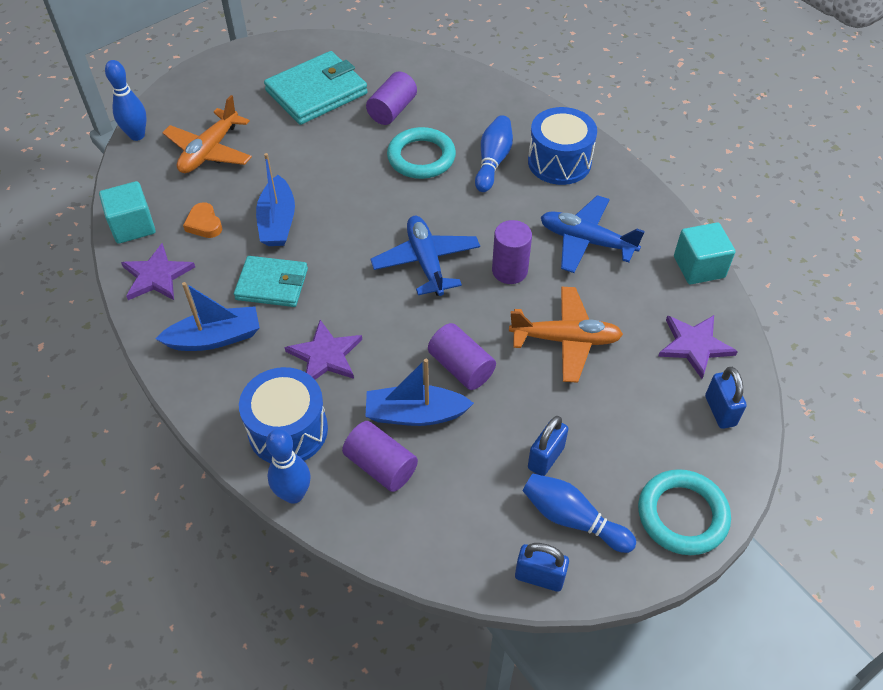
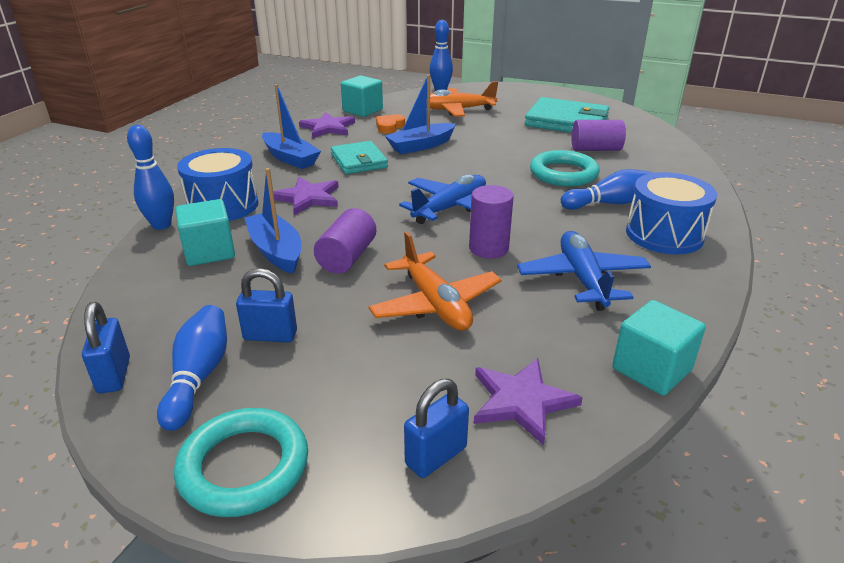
camera: 60 degrees right, 20 degrees down
purple cylinder [342,421,418,492] -> turquoise cube [176,199,235,266]

